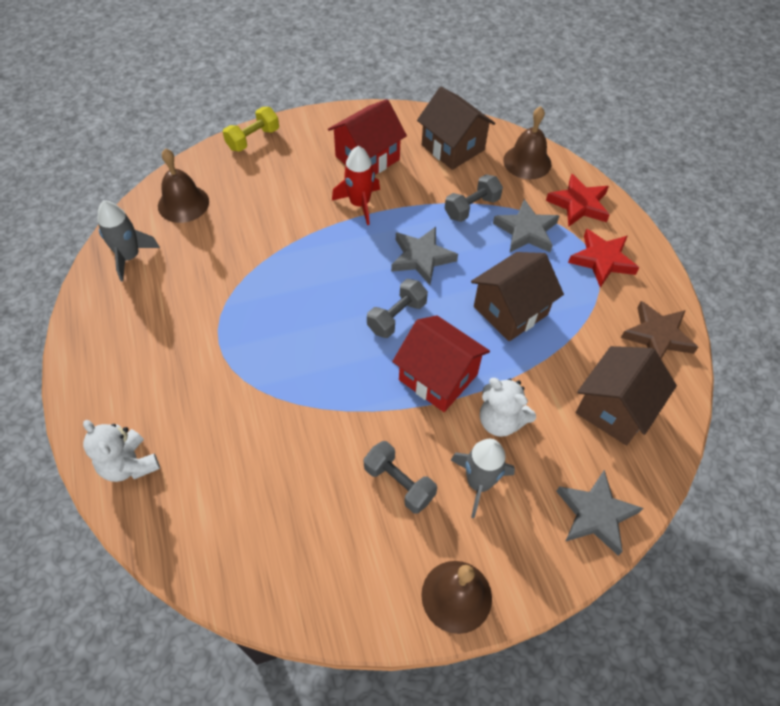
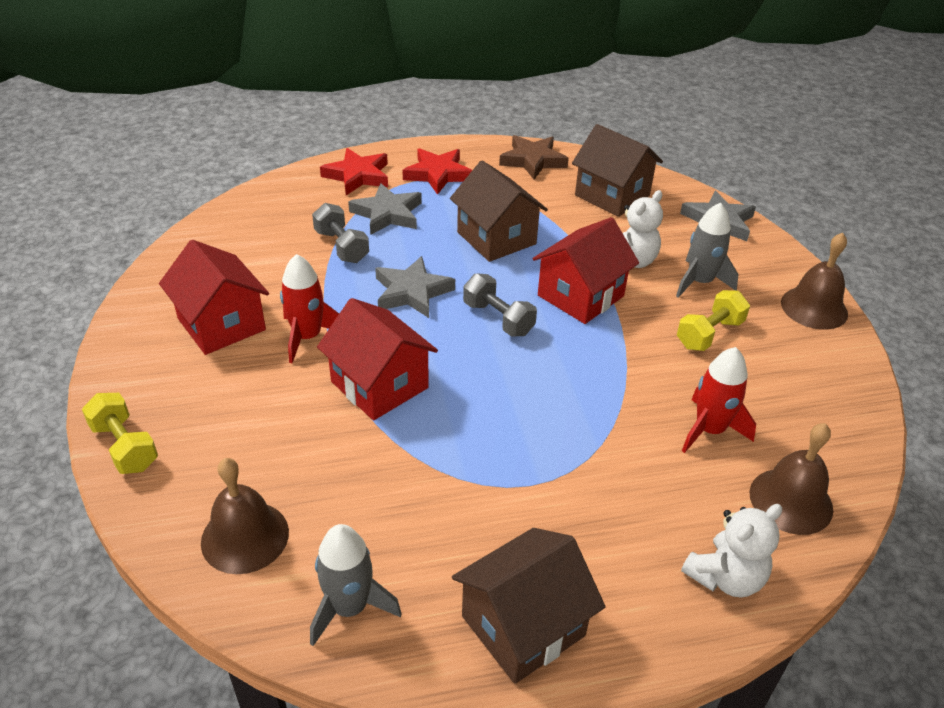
camera: 85 degrees left, 15 degrees down
grey dumbbell [364,441,437,514] -> yellow dumbbell [677,290,750,351]
brown house [417,87,495,170] -> brown house moved to [452,528,605,684]
brown bell [503,106,551,179] -> brown bell moved to [750,423,833,535]
none -> red house [317,298,438,420]
none -> red rocket [682,347,756,453]

